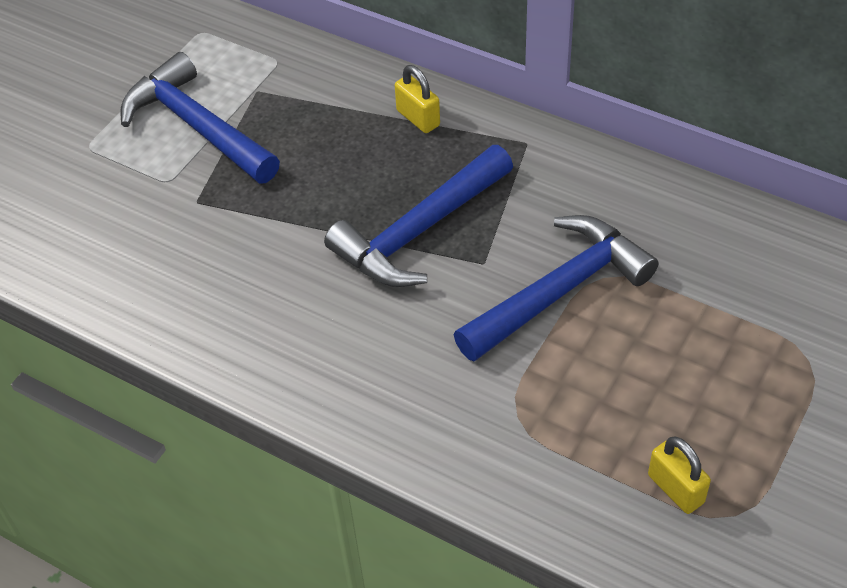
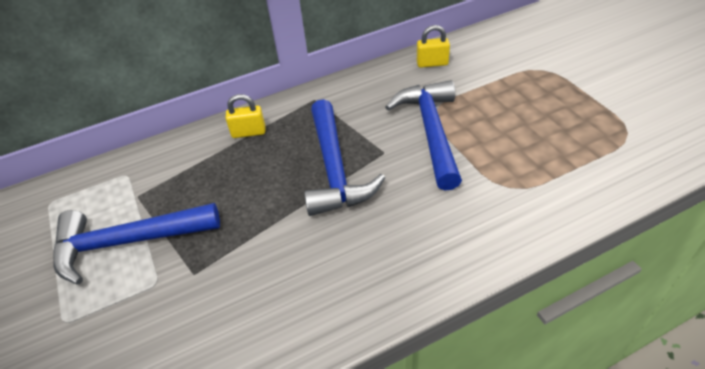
camera: 55 degrees left, 5 degrees down
yellow padlock [648,437,711,514] -> yellow padlock moved to [417,25,450,68]

